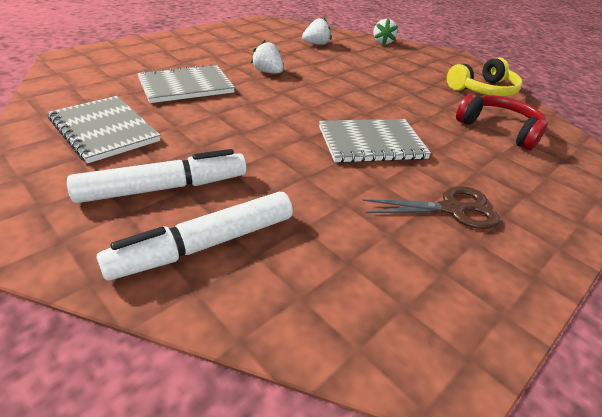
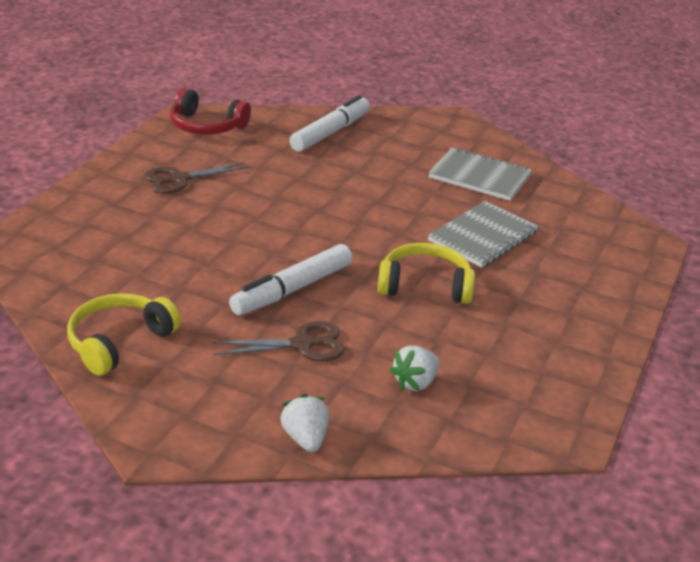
camera: 160 degrees right, 5 degrees down
white marker [67,149,247,203] -> white marker moved to [229,244,352,315]
white strawberry [251,40,284,73] -> yellow headphones [378,243,475,304]
grey notebook [319,119,431,163] -> none
red headphones [456,93,547,150] -> red headphones moved to [170,88,251,135]
none -> brown scissors [213,321,345,361]

